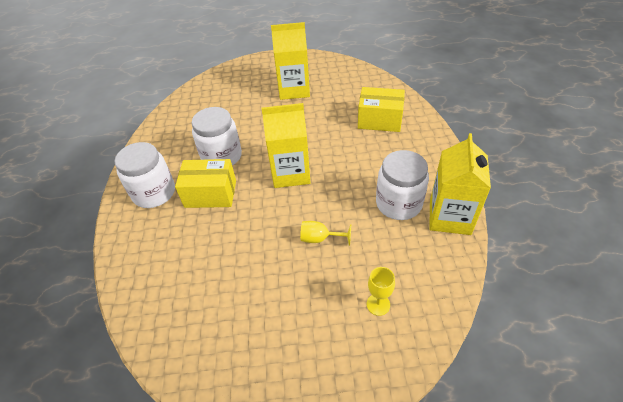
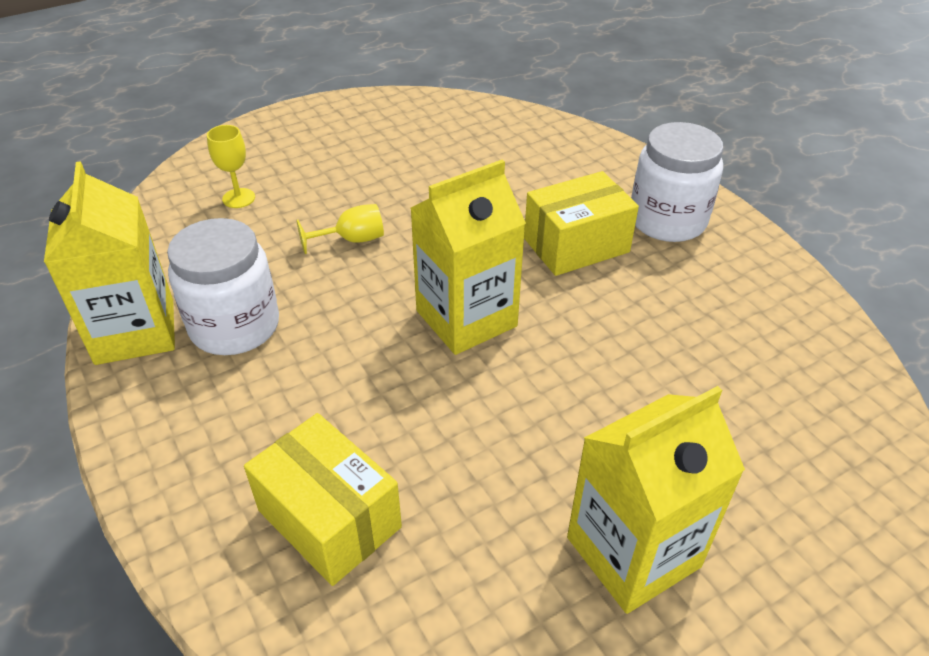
camera: 150 degrees right, 5 degrees down
white jar [192,107,242,166] -> none
yellow box [358,87,405,132] -> yellow box turned 60 degrees clockwise [244,413,402,586]

